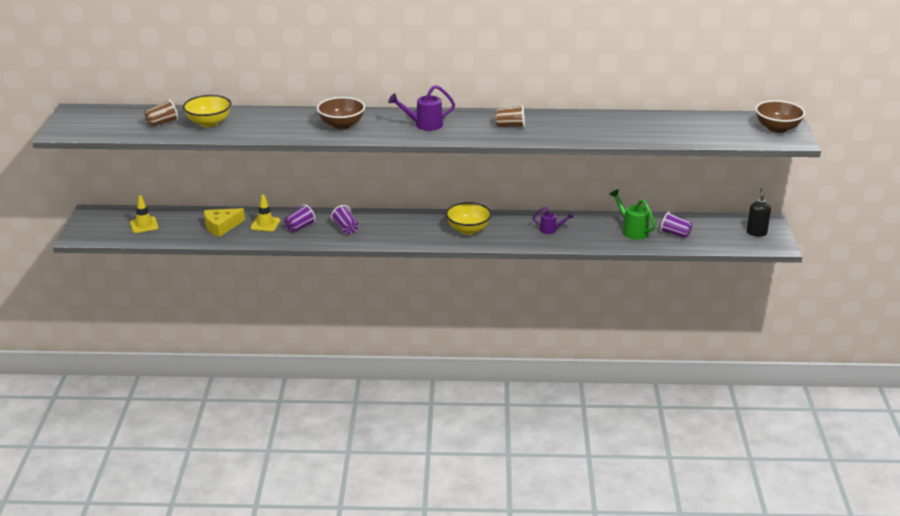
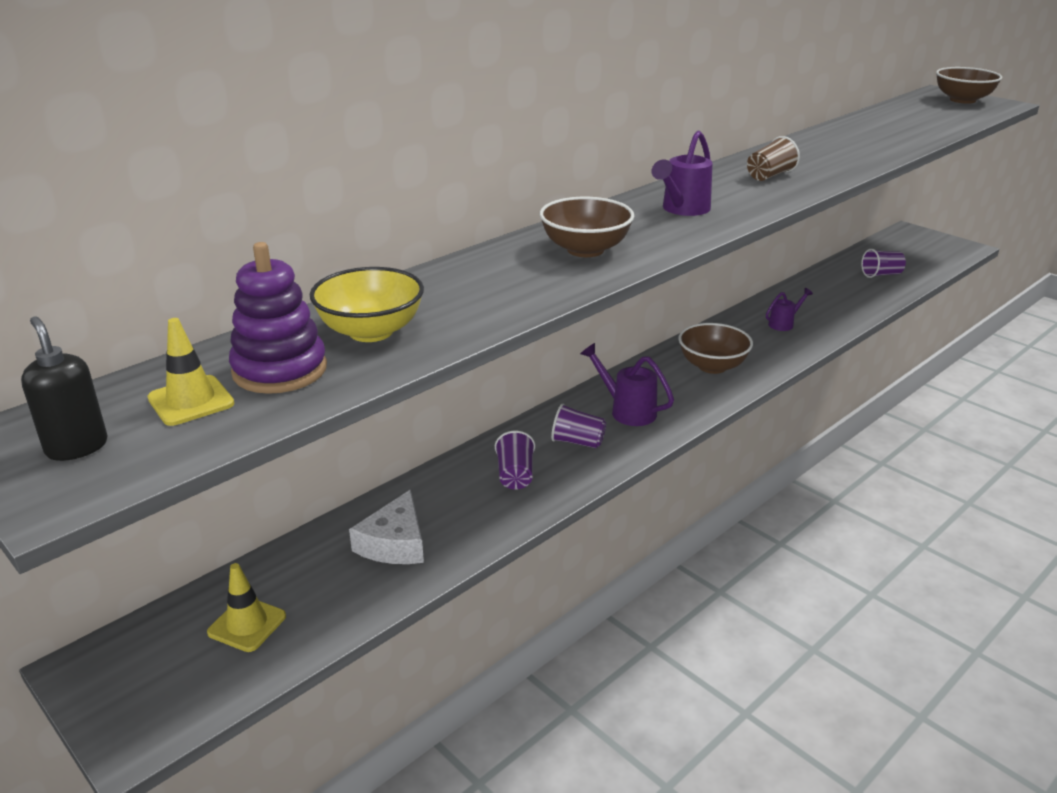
camera: 45 degrees left, 0 degrees up
brown cup [145,100,178,127] -> purple stacking toy [229,242,327,394]
yellow cheese [204,208,245,237] -> white cheese [349,489,424,564]
yellow traffic cone [250,195,280,232] -> yellow traffic cone moved to [148,318,234,426]
yellow bowl [446,202,492,235] -> brown bowl [678,323,753,374]
green watering can [609,189,656,240] -> none
black soap dispenser [747,188,771,237] -> black soap dispenser moved to [21,316,108,461]
none -> purple watering can [580,343,674,426]

